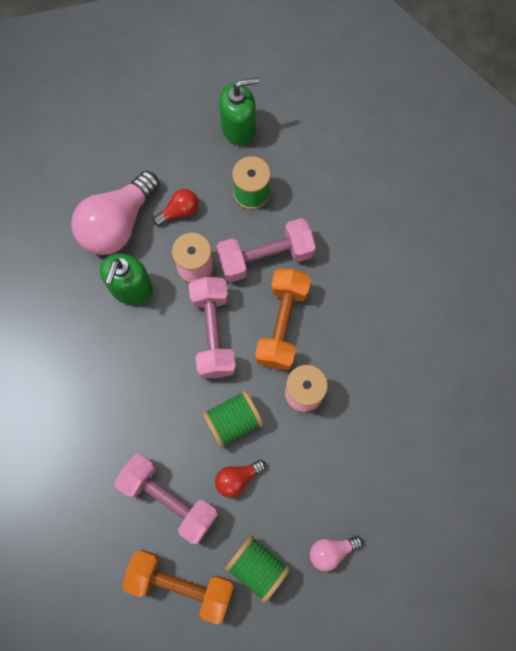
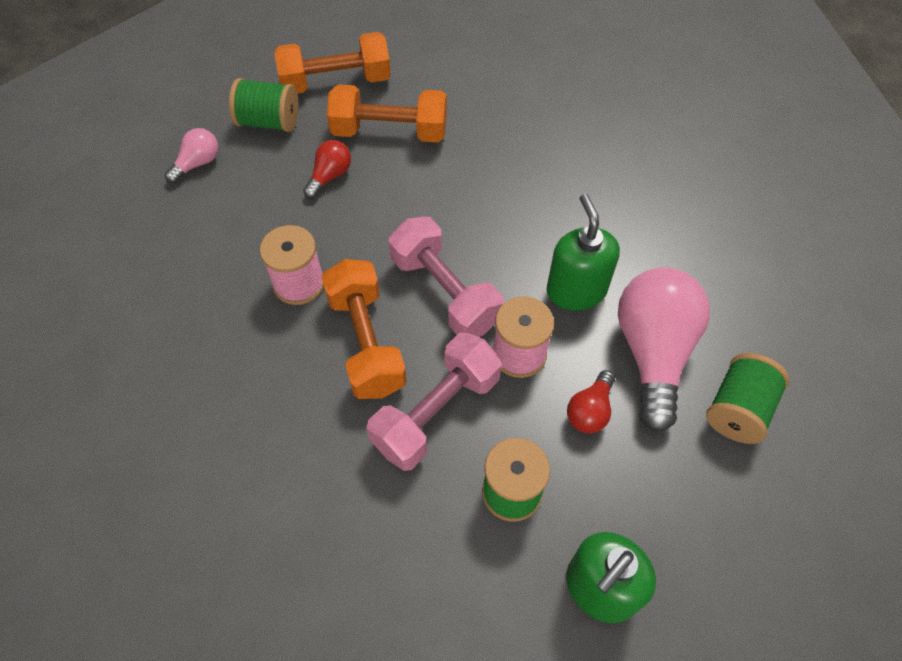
camera: 150 degrees right, 15 degrees down
pink dumbbell [114,454,218,544] -> orange dumbbell [327,84,447,142]
green spool [202,390,264,448] -> green spool moved to [706,353,790,444]

